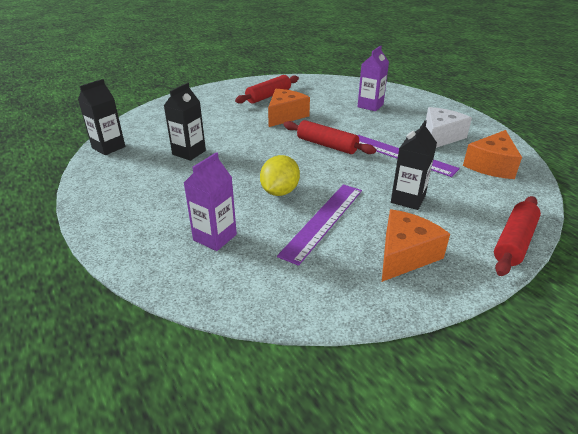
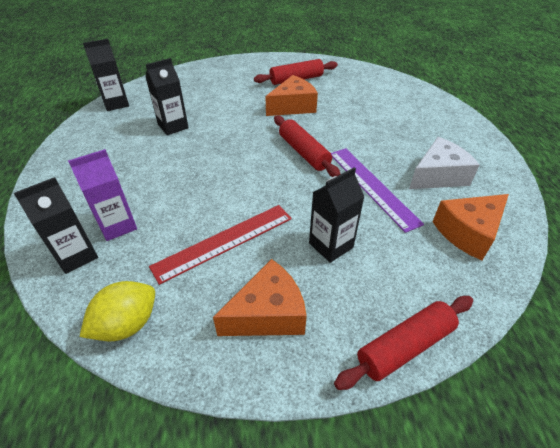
camera: 25 degrees right, 10 degrees up
yellow lemon [260,155,300,196] -> yellow lemon moved to [80,281,155,341]
purple ruler [277,184,362,266] -> red ruler [149,205,292,285]
purple carton [357,46,389,111] -> none
none -> black carton [14,177,98,274]

